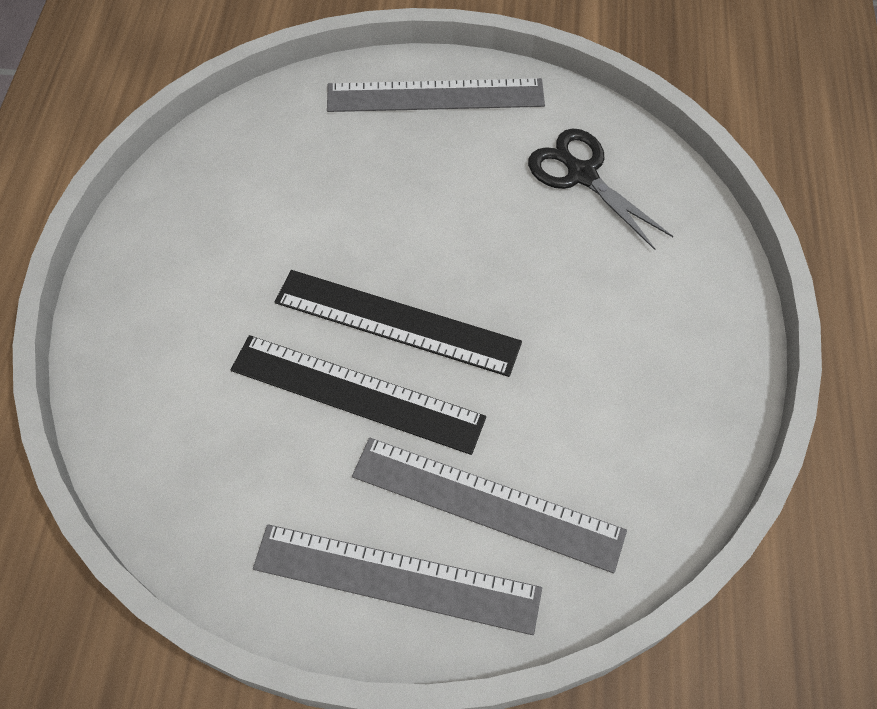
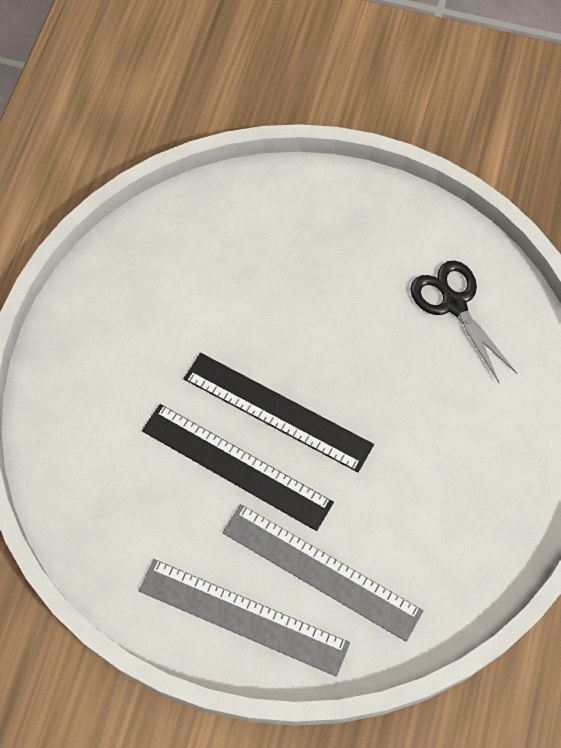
camera: 10 degrees right, 5 degrees up
grey ruler [327,78,545,112] -> none

